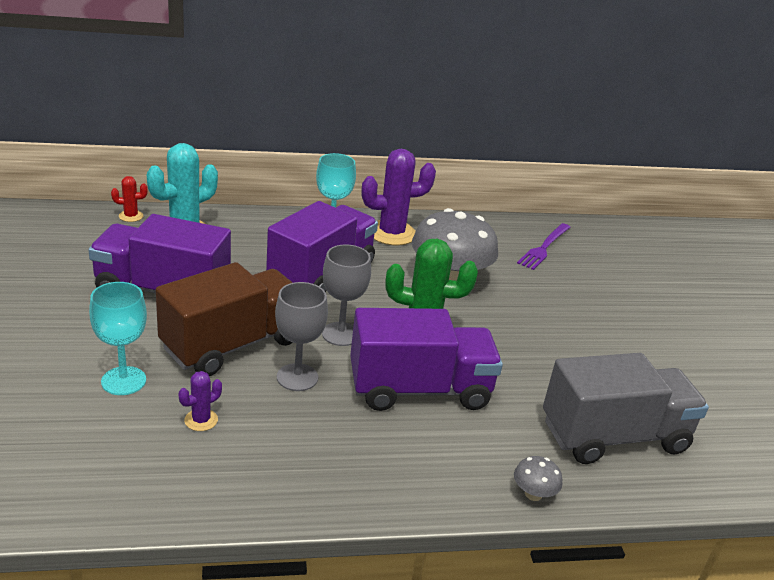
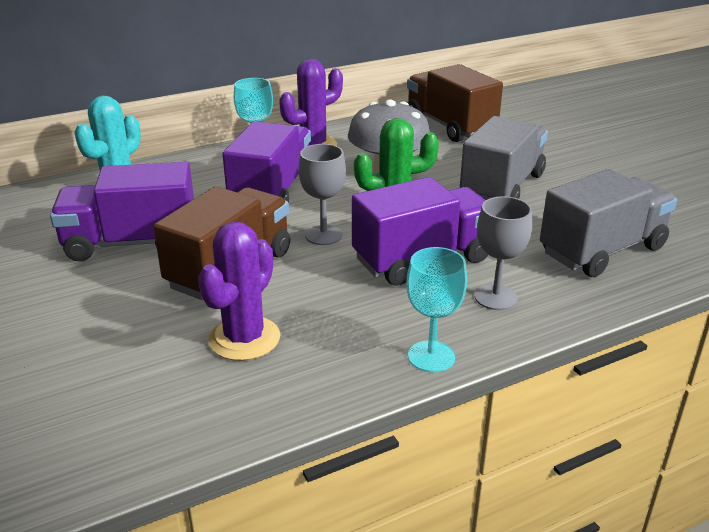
camera: 15 degrees left, 0 degrees up
turquoise goblet [89,282,147,395] -> turquoise goblet moved to [406,247,467,372]
red cactus [111,176,148,222] -> none
purple cactus [179,371,222,431] -> purple cactus [198,222,280,361], size x2.14
grey goblet [275,282,328,391] -> grey goblet moved to [475,196,532,310]
grey mushroom [514,456,562,501] -> none
purple fork [517,223,570,270] -> brown truck [407,64,503,142]
none -> grey truck [460,116,548,200]

